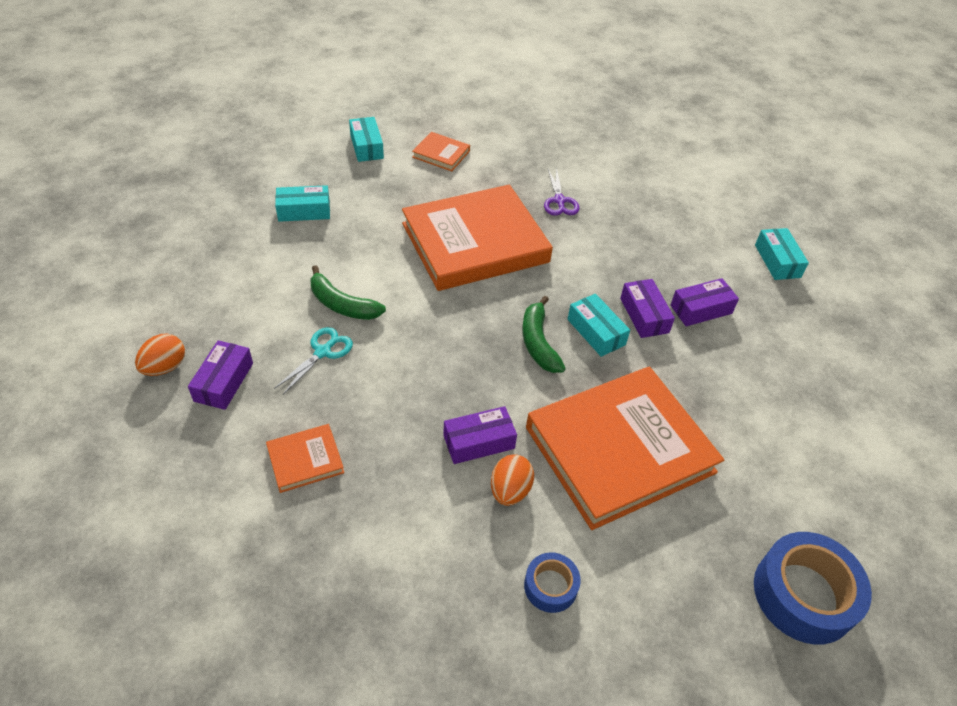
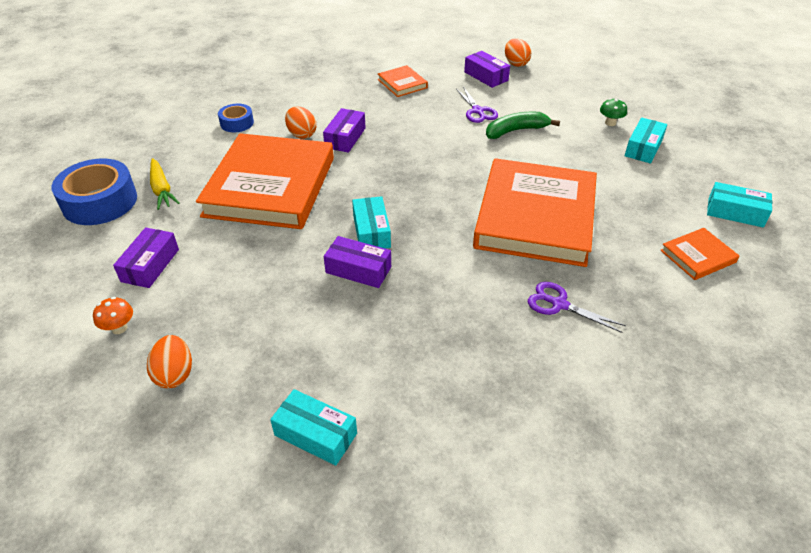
camera: 130 degrees right, 5 degrees down
orange book [266,424,344,493] -> orange book turned 45 degrees counterclockwise [378,65,428,97]
turquoise scissors [274,327,353,395] -> purple scissors [456,87,498,123]
green banana [522,296,566,373] -> none
turquoise box [568,294,630,357] -> turquoise box turned 75 degrees clockwise [352,196,391,249]
purple box [670,278,739,326] -> purple box moved to [113,227,179,288]
none -> orange mushroom [93,297,133,334]
none -> orange egg [147,335,192,388]
none -> yellow carrot [150,158,180,210]
none -> green mushroom [600,98,627,126]

